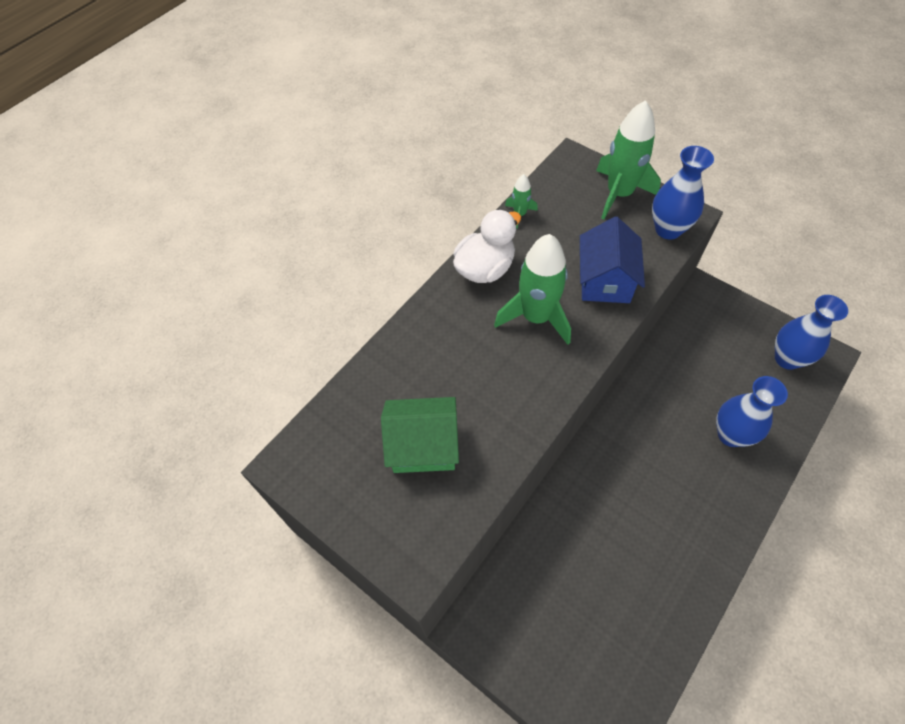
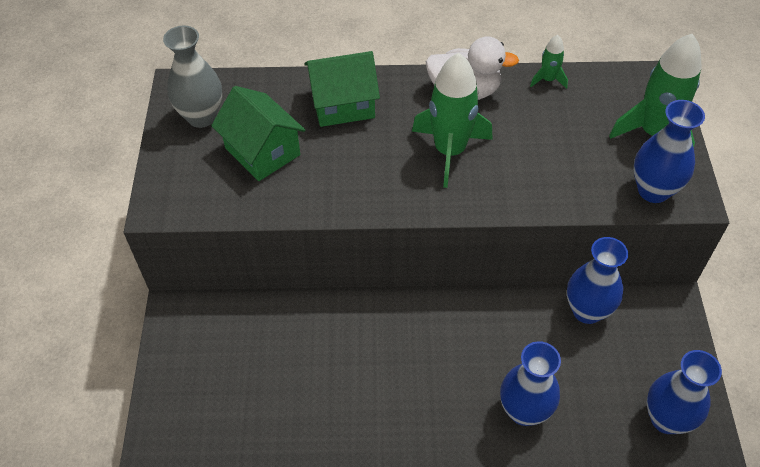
camera: 50 degrees right, 5 degrees down
blue house [580,217,645,303] -> none
none -> grey vase [163,26,222,128]
none -> green house [305,51,380,127]
none -> blue vase [567,237,628,324]

